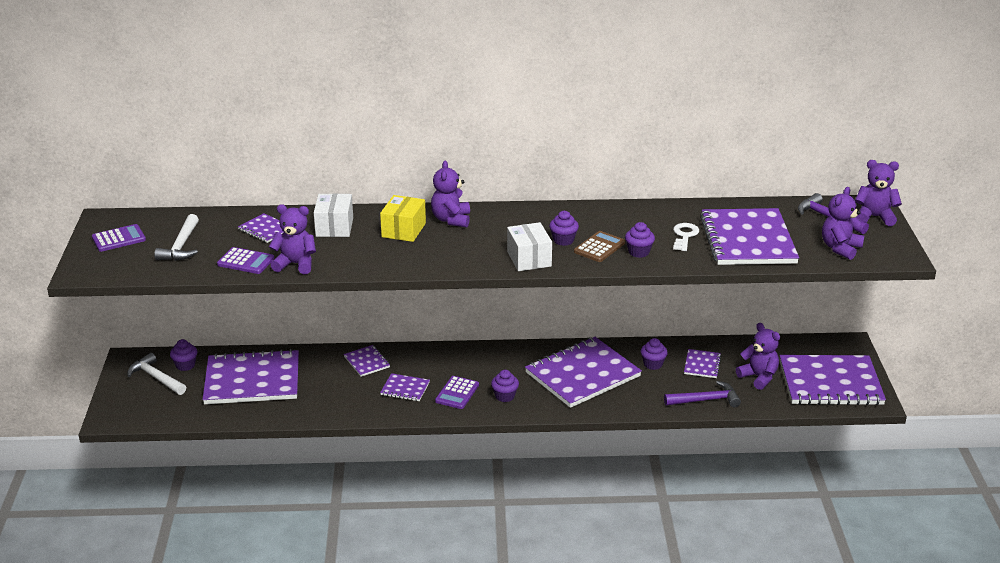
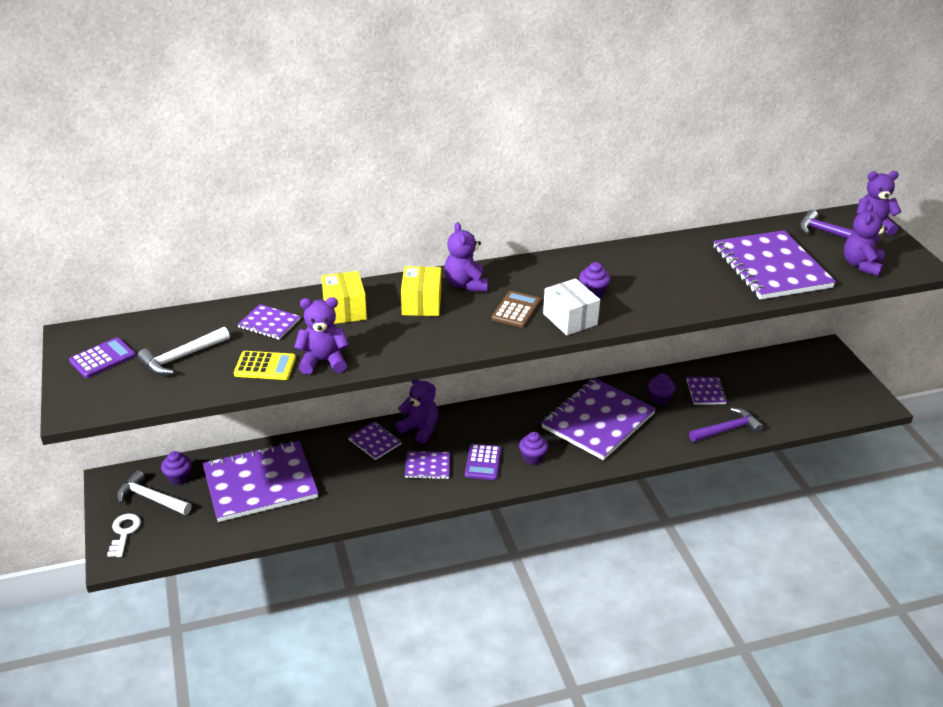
camera: 15 degrees left, 5 degrees up
white hammer [154,214,199,261] -> white hammer turned 60 degrees clockwise [137,327,230,375]
purple calculator [217,247,274,274] -> yellow calculator [234,351,296,380]
white box [314,194,353,237] -> yellow box [321,271,367,324]
brown calculator [574,231,625,262] -> brown calculator moved to [492,291,541,328]
purple cupcake [625,222,655,258] -> none
white key [673,223,699,251] -> white key moved to [107,514,141,557]
purple teddy bear [736,323,780,390] -> purple teddy bear moved to [396,380,439,444]
purple notebook [780,355,886,405] -> none

